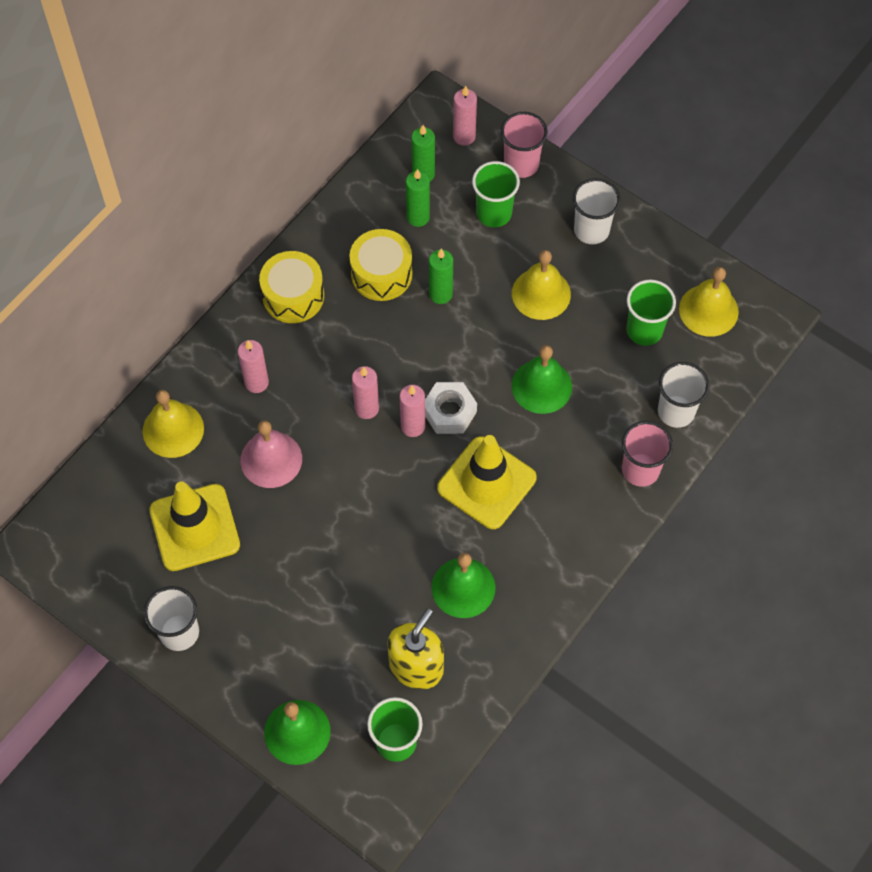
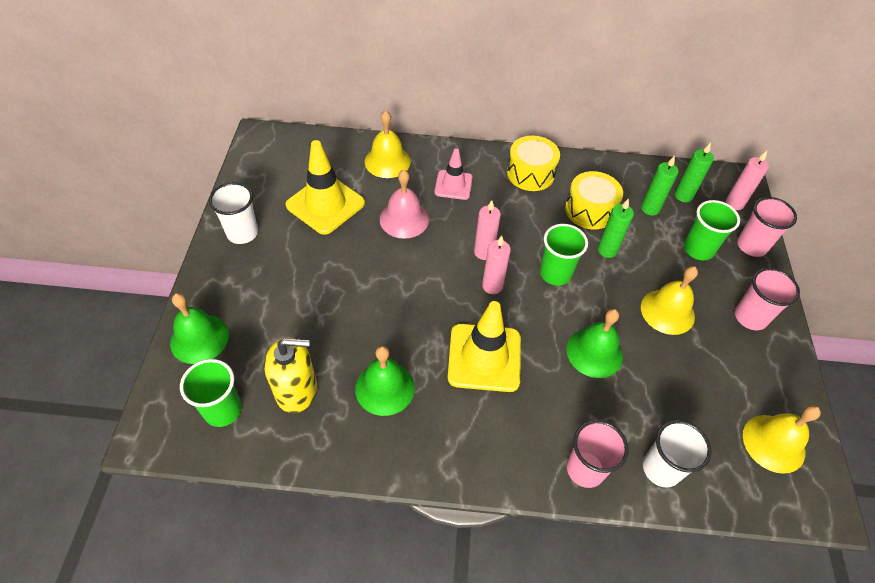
camera: 55 degrees right, 10 degrees down
pink candle [238,340,269,393] -> pink traffic cone [435,148,473,200]
white nut [425,382,477,434] -> none
white cup [573,178,621,244] -> pink cup [735,268,800,330]
green cup [626,280,676,346] -> green cup moved to [540,224,588,286]

